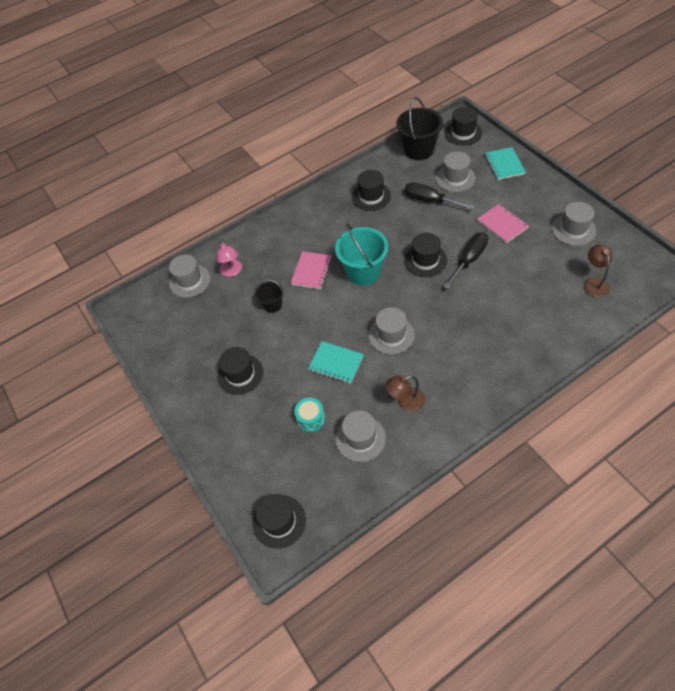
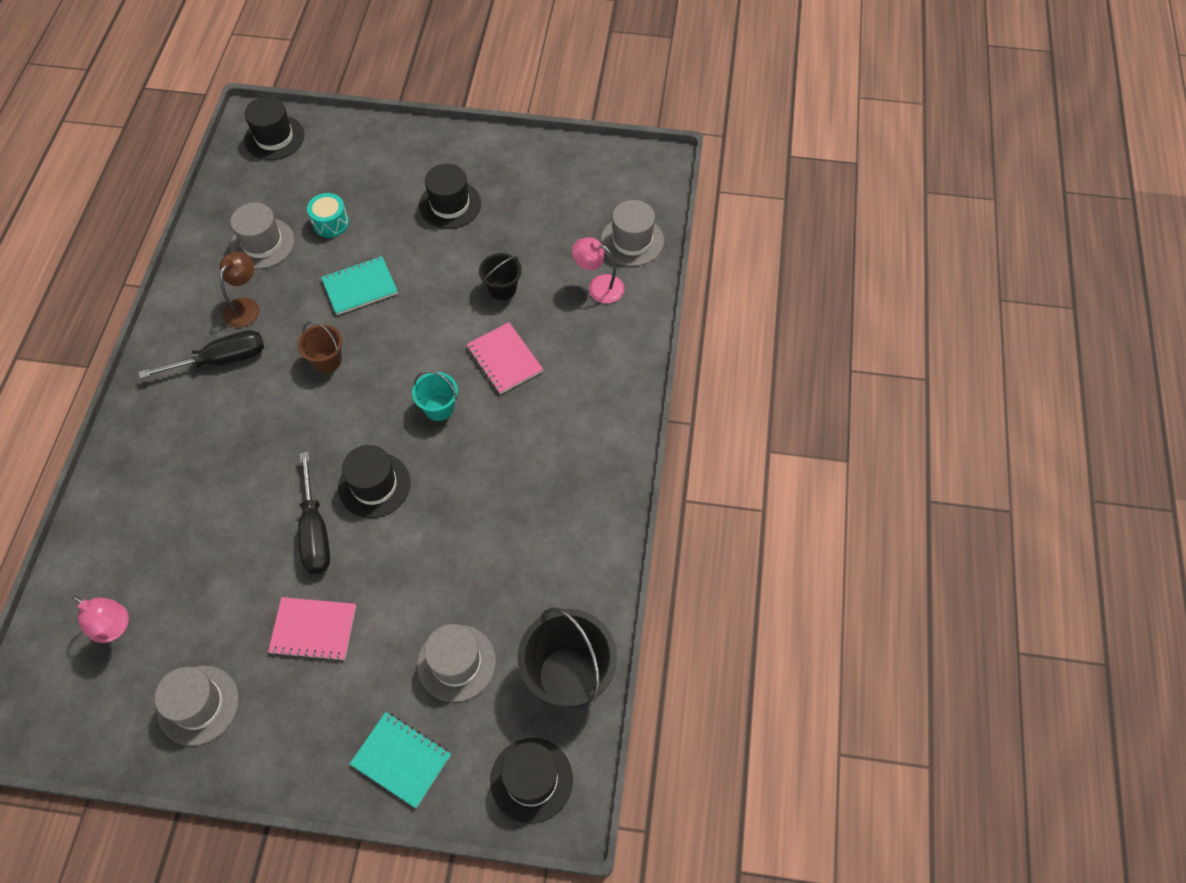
camera: 125 degrees right, 5 degrees up
turquoise bucket [335,223,388,285] -> turquoise bucket [412,371,458,421], size x0.54
black hat [352,170,391,211] -> none
grey hat [369,307,415,355] -> brown bucket [297,321,342,373]
black screwdriver [404,182,475,210] -> black screwdriver moved to [139,330,264,379]
brown lamp [584,244,612,297] -> pink lamp [73,596,129,643]

